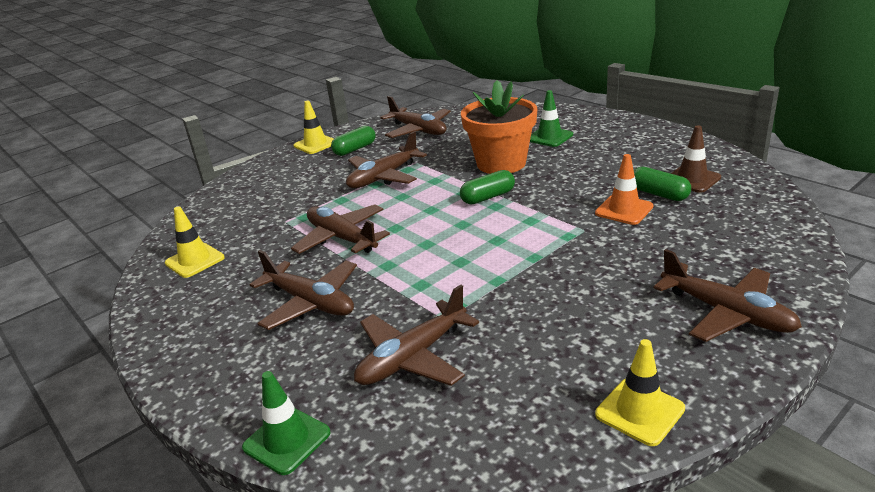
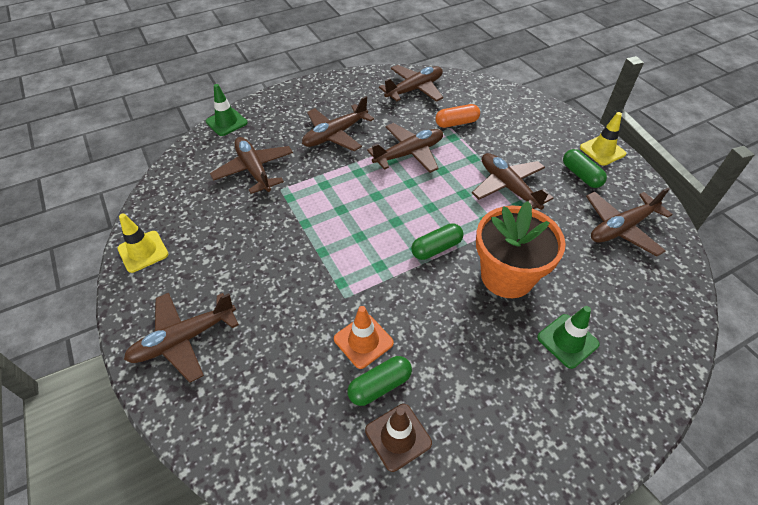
camera: 100 degrees right, 20 degrees up
yellow traffic cone [165,206,225,278] -> brown plane [379,65,443,102]
green capsule [460,170,515,204] -> green capsule turned 75 degrees clockwise [411,223,464,260]
none -> orange capsule [435,104,480,128]

